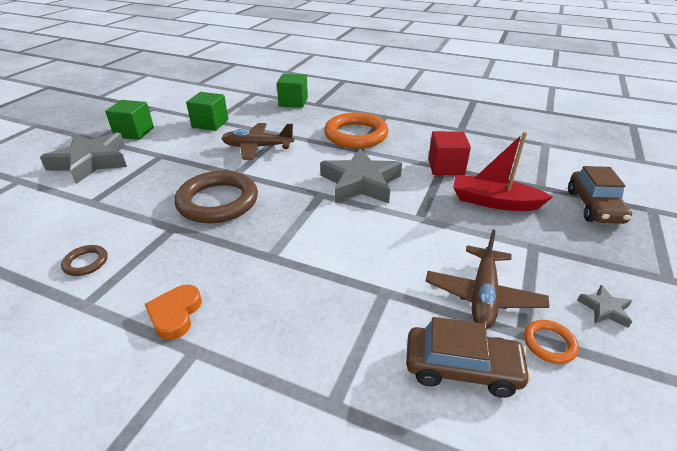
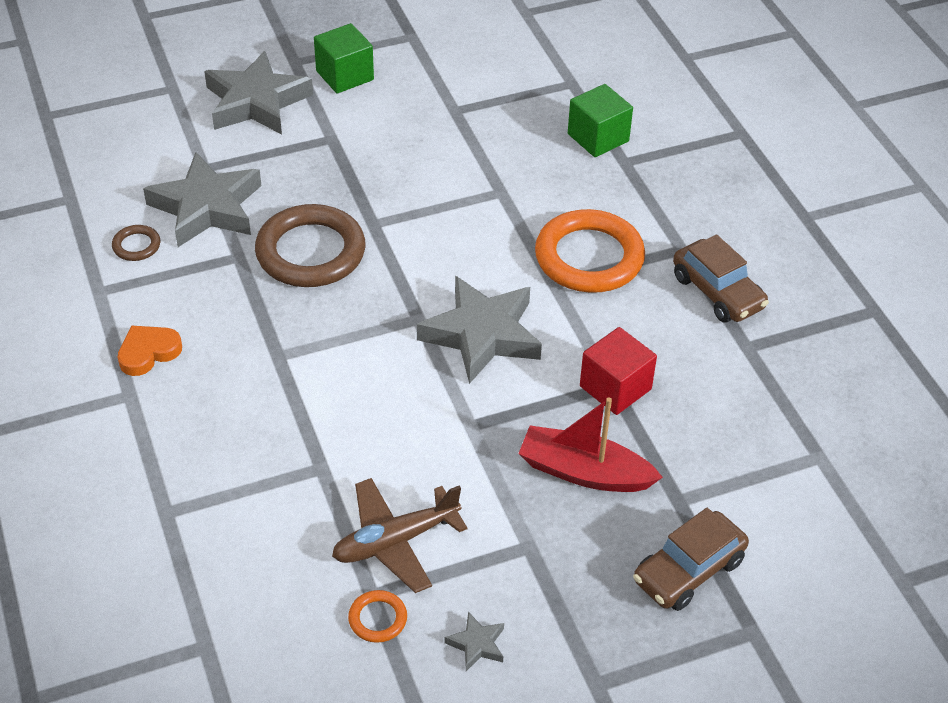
camera: 45 degrees right, 10 degrees up
green cube [186,92,228,131] -> none
brown plane [221,123,294,160] -> none
brown car [406,317,532,398] -> brown car moved to [673,234,769,323]
red boat [453,132,553,211] -> red boat turned 45 degrees counterclockwise [518,398,663,492]
none -> grey star [143,152,261,247]

